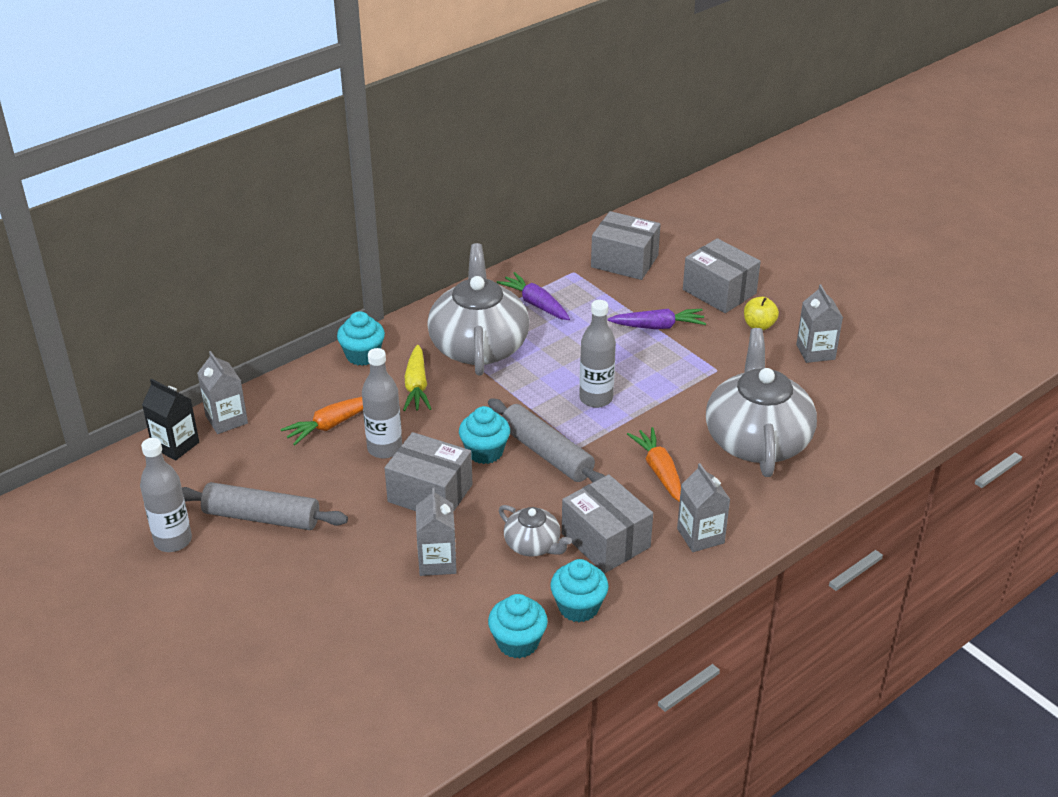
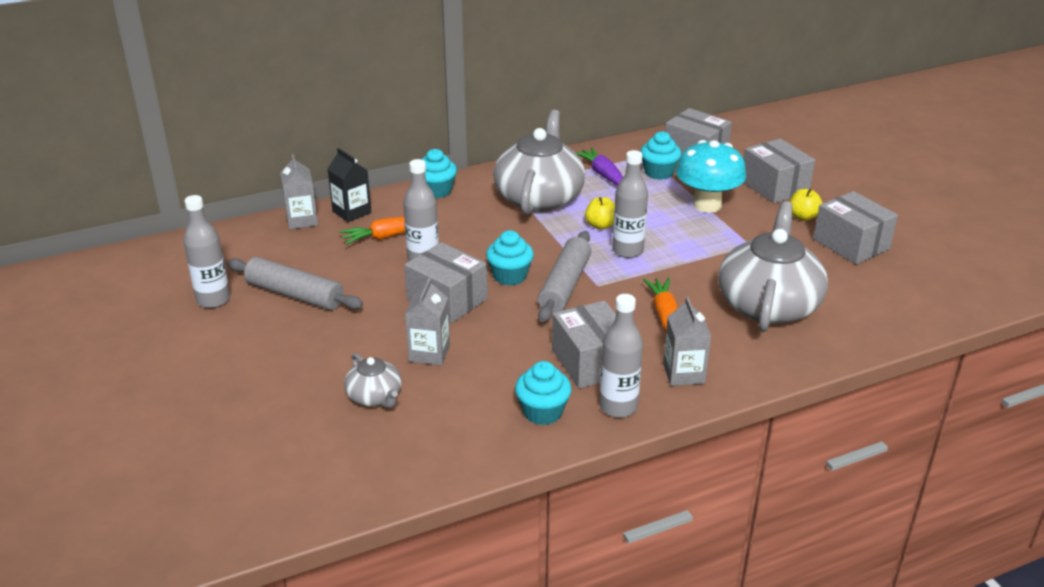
camera: 15 degrees right, 5 degrees down
black carton [142,379,199,461] -> black carton moved to [328,148,371,222]
yellow carrot [403,345,431,411] -> none
grey rolling pin [488,398,605,483] -> grey rolling pin turned 45 degrees clockwise [538,231,591,322]
turquoise cupcake [488,594,548,658] -> turquoise cupcake moved to [640,131,681,180]
grey teapot [499,505,572,557] -> grey teapot moved to [344,353,402,408]
purple carrot [608,309,706,329] -> turquoise mushroom [676,140,746,213]
grey carton [796,284,843,363] -> grey box [813,191,898,265]
none -> yellow apple [585,197,615,230]
none -> grey bottle [600,294,643,418]

